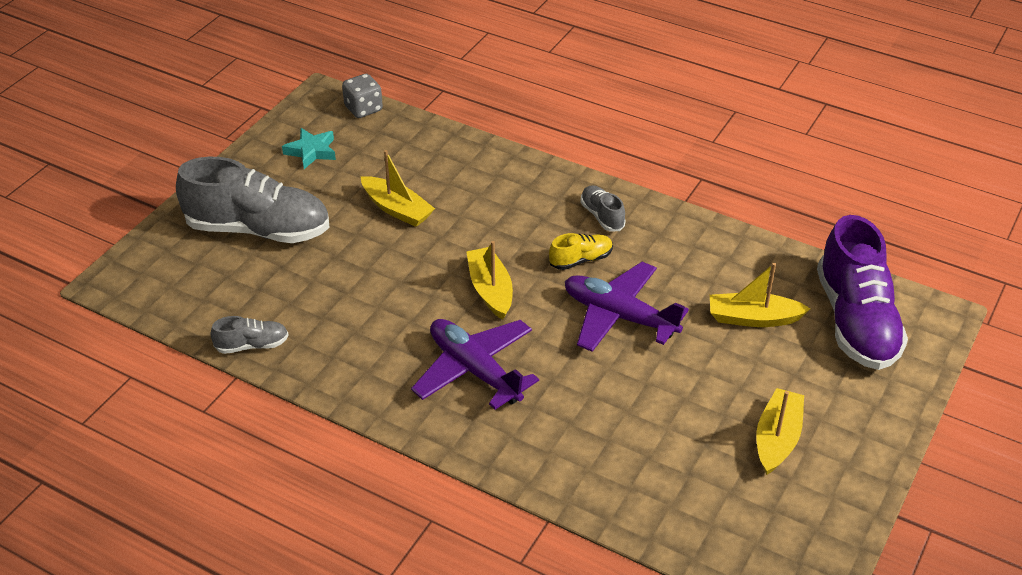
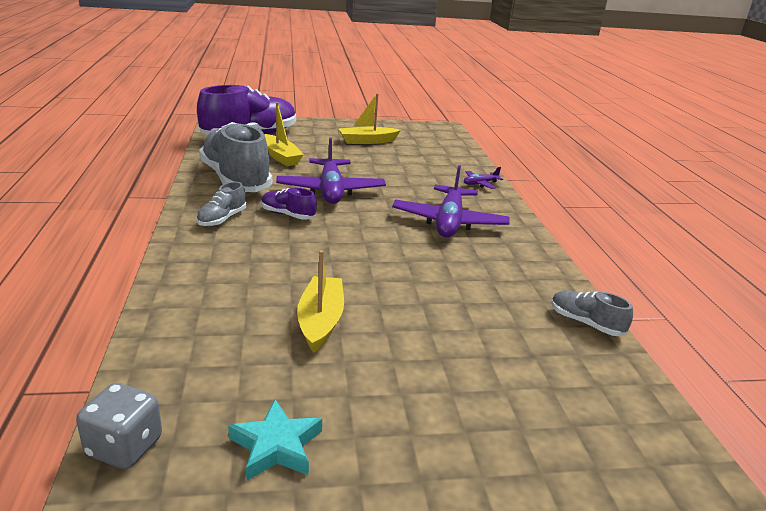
camera: 130 degrees left, 15 degrees down
grey shoe [176,157,330,243] -> grey shoe moved to [199,122,272,192]
yellow boat [466,241,513,320] -> none
yellow shoe [549,233,613,270] -> purple shoe [261,188,317,219]
none -> purple plane [464,167,503,189]

